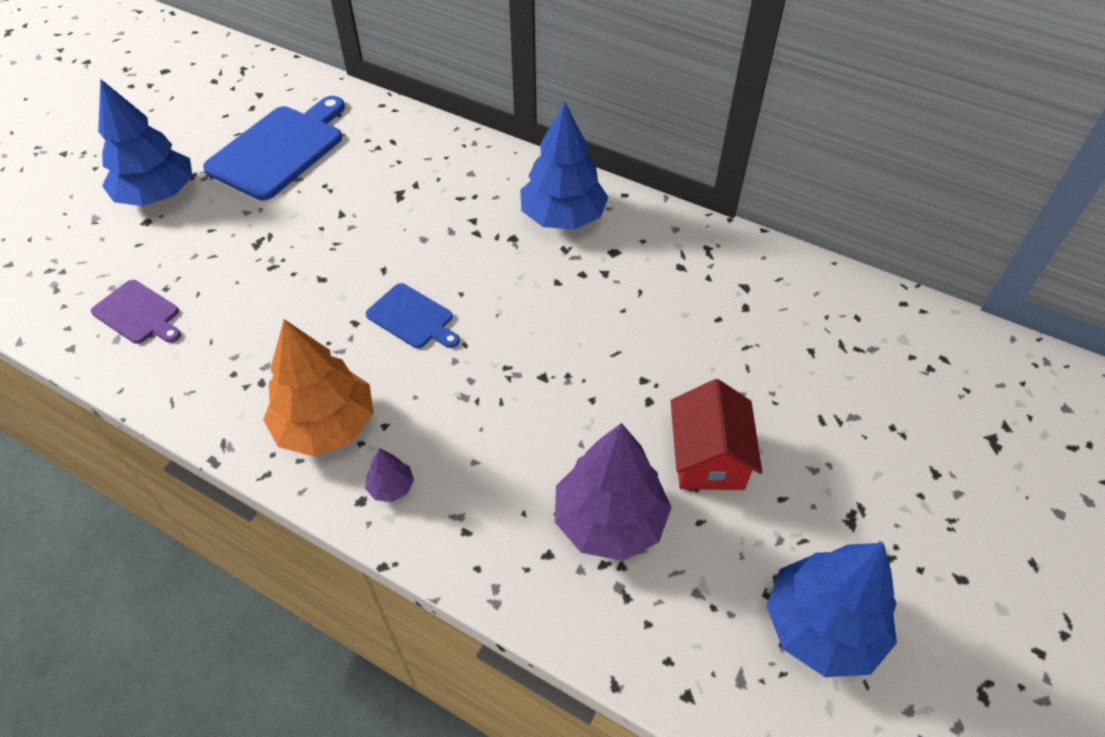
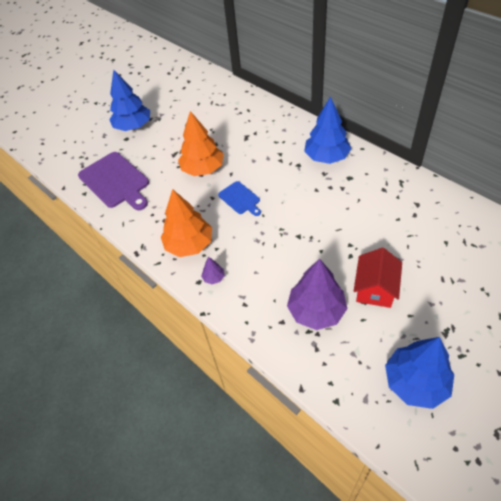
camera: 20 degrees right, 0 degrees up
purple cutting board [91,280,181,344] -> purple cutting board [78,152,149,210], size x1.87
blue cutting board [203,96,345,201] -> none
none -> orange tree [178,111,224,176]

